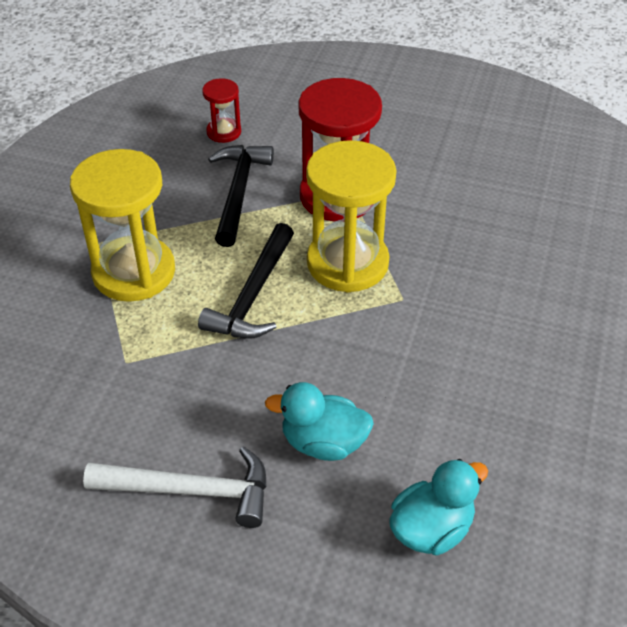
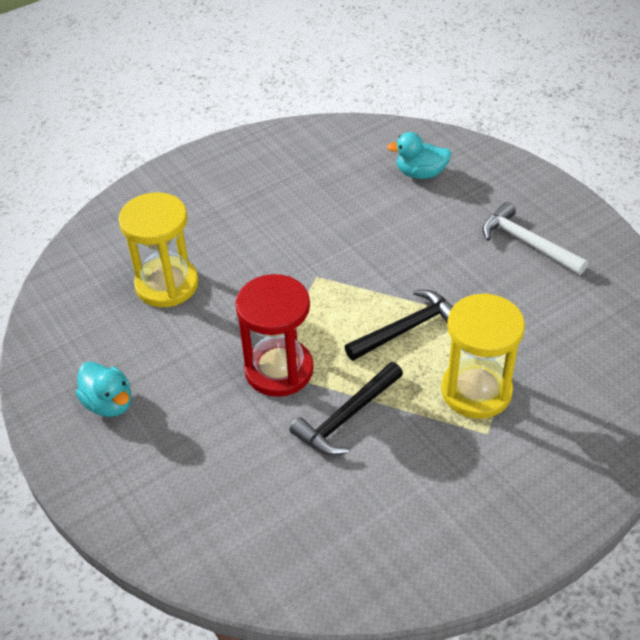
camera: 140 degrees left, 0 degrees up
red hourglass [202,78,241,143] -> none
turquoise duck [265,382,374,461] -> turquoise duck moved to [76,361,131,417]
yellow hourglass [306,140,397,292] -> yellow hourglass moved to [118,192,199,307]

